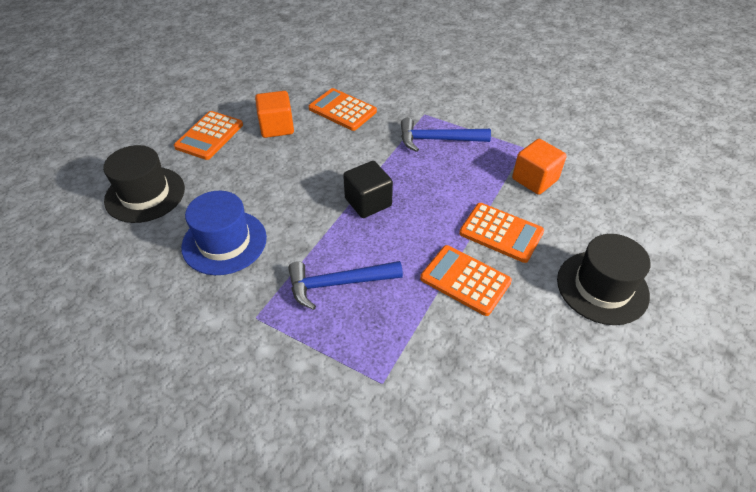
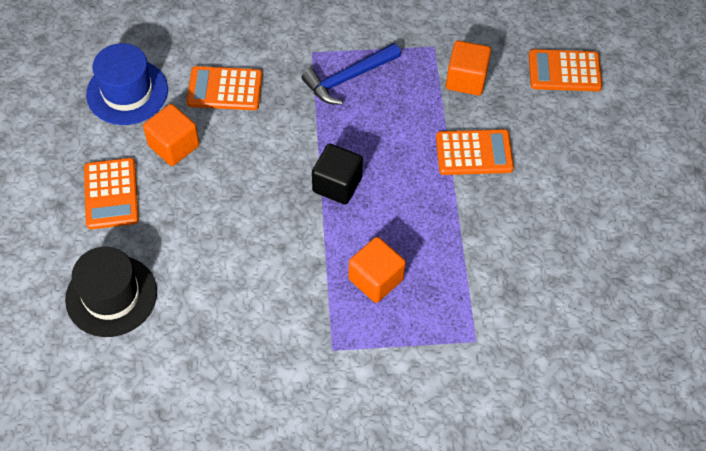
camera: 35 degrees left, 10 degrees up
blue hat [181,191,267,275] -> blue hat moved to [86,43,168,125]
blue hammer [288,261,403,310] -> orange cube [348,237,406,303]
orange calculator [420,245,512,316] -> orange calculator moved to [529,49,602,91]
black hat [557,234,651,325] -> none

